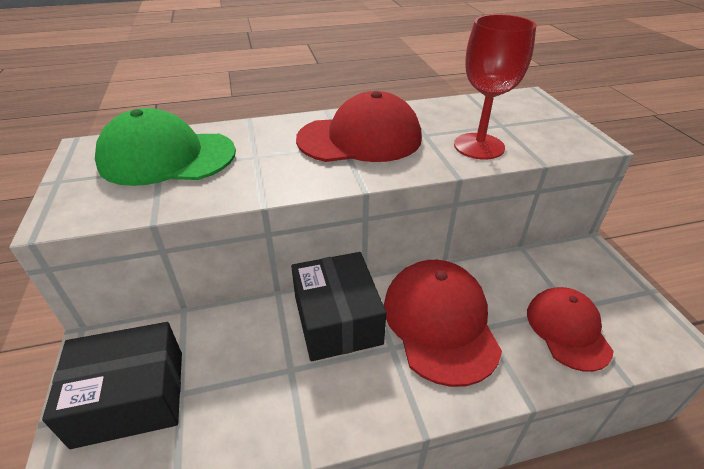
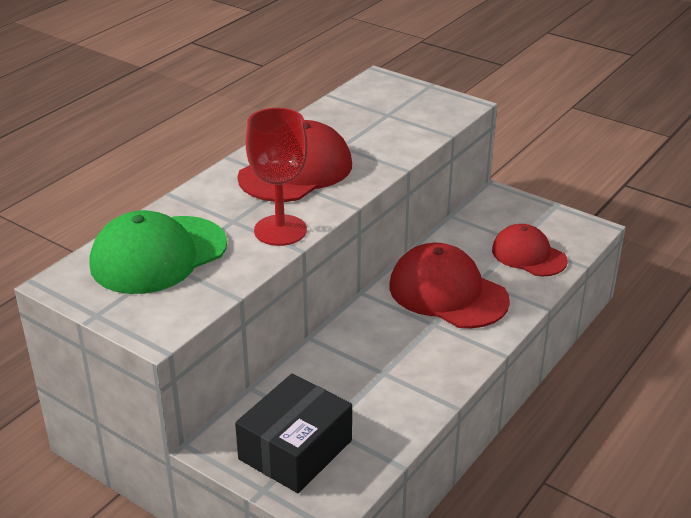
camera: 40 degrees left, 5 degrees down
black box [291,252,386,361] -> none
red goblet [454,14,536,160] -> red goblet moved to [246,108,308,246]

